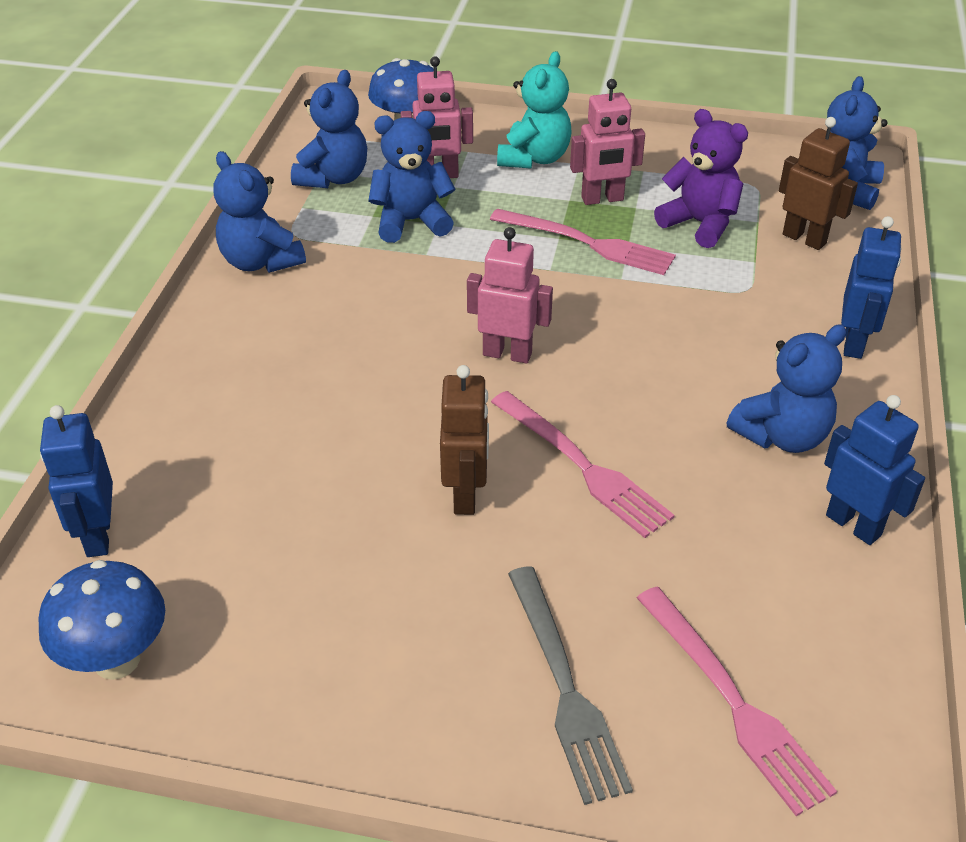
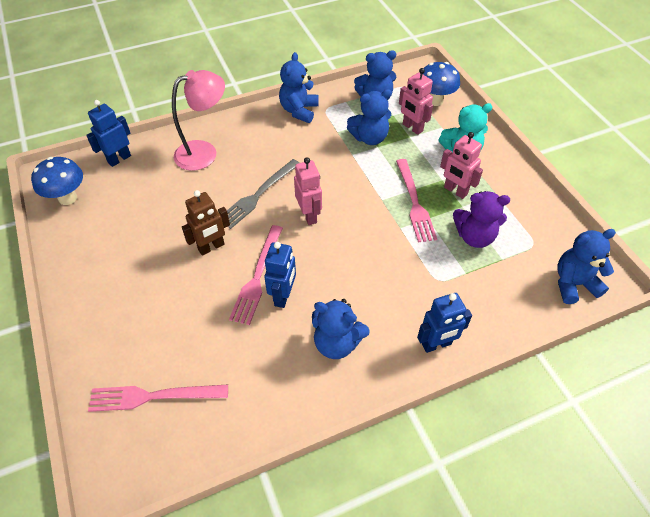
camera: 55 degrees right, 10 degrees up
blue teddy bear [368,111,455,243] -> blue teddy bear turned 120 degrees clockwise [347,89,392,145]
grey fork [508,566,633,805] -> grey fork moved to [227,159,299,229]
pink fork [637,586,837,816] -> pink fork turned 60 degrees clockwise [88,384,228,412]
purple teddy bear [654,109,748,248] -> purple teddy bear turned 90 degrees clockwise [453,191,510,248]
brown robot [779,117,858,250] -> none
blue robot [824,395,925,545] -> blue robot moved to [264,242,296,308]
none -> pink lamp [172,70,225,171]

